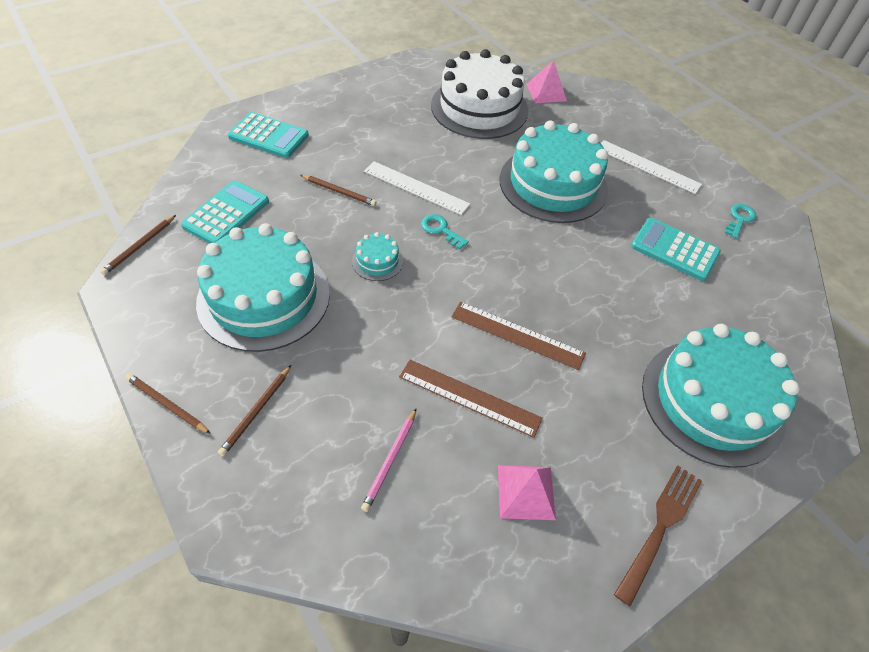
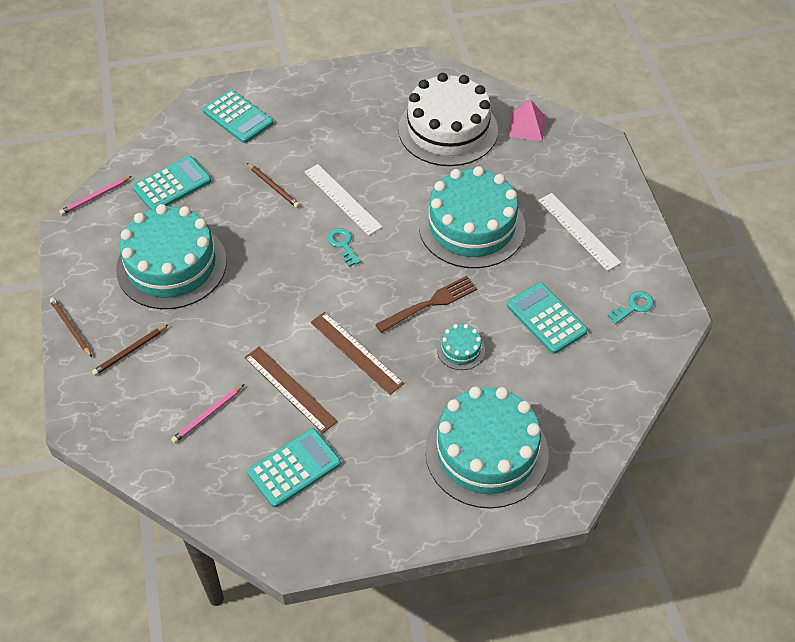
camera: 25 degrees right, 0 degrees up
brown pencil [100,215,176,275] -> pink pencil [59,176,132,215]
turquoise cake [352,232,403,281] -> turquoise cake moved to [437,324,485,370]
pink pyramid [498,465,556,520] -> turquoise calculator [247,428,341,508]
brown fork [614,465,702,607] -> brown fork moved to [375,276,477,333]

